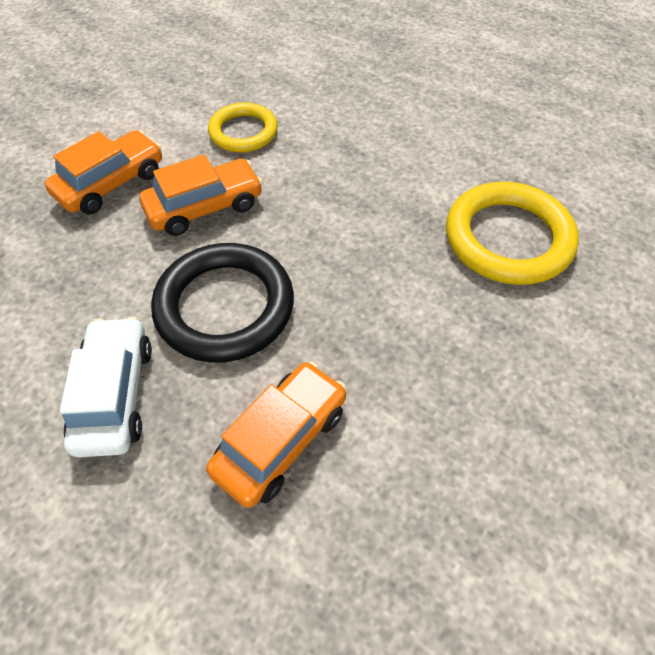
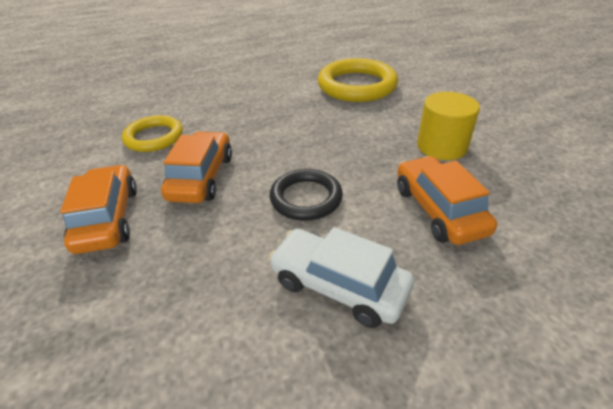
camera: 55 degrees left, 15 degrees down
black ring [151,243,294,363] -> black ring [270,169,343,221], size x0.62
none -> yellow cylinder [417,92,480,160]

